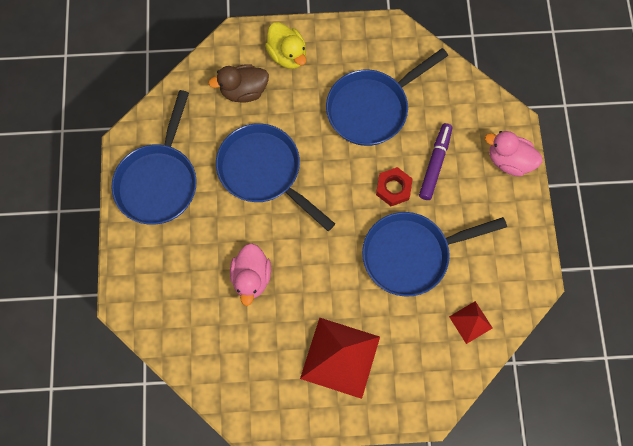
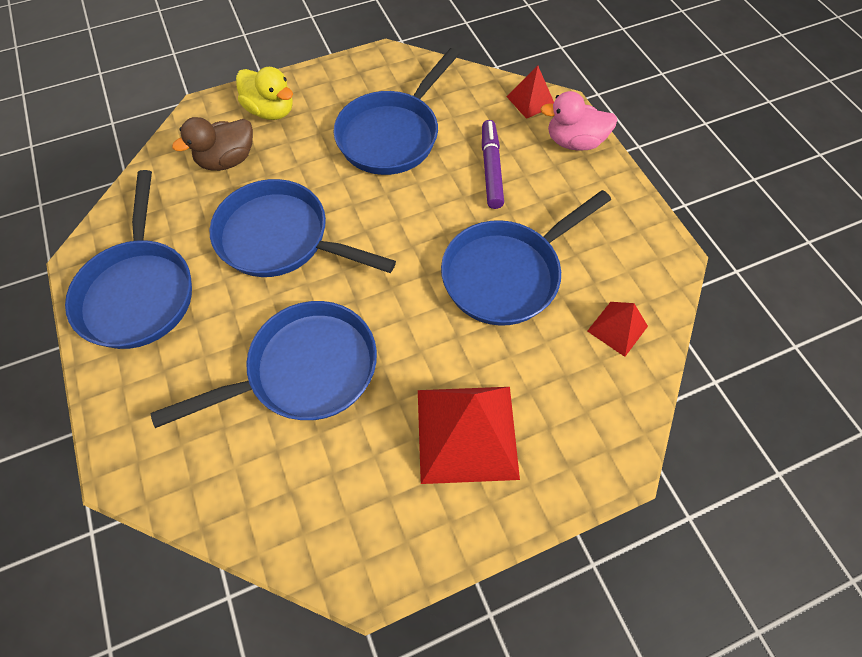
camera: 20 degrees left, 10 degrees down
pink duck [230,243,271,306] -> blue pan [151,301,377,428]
red nut [376,167,413,206] -> none
none -> red pyramid [507,66,554,119]

